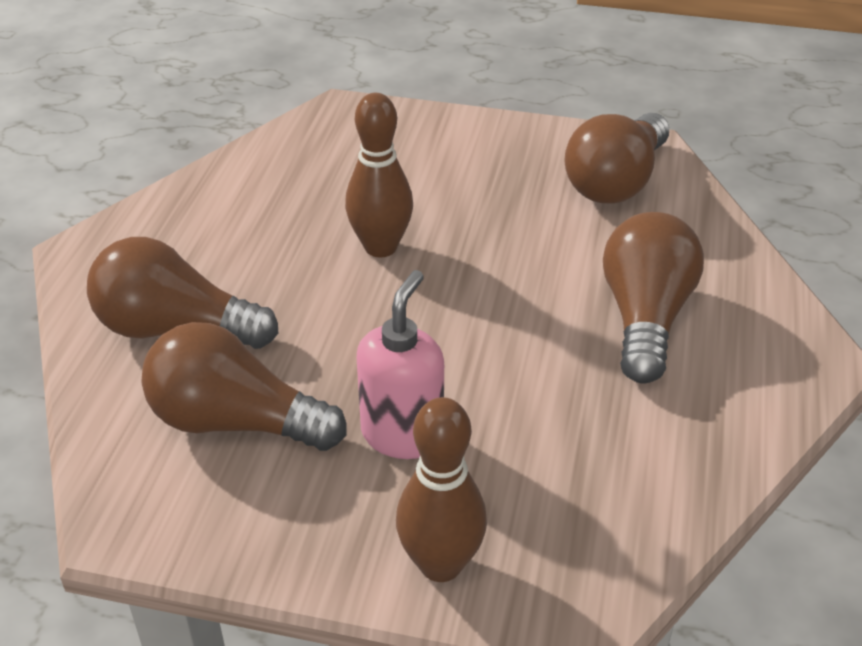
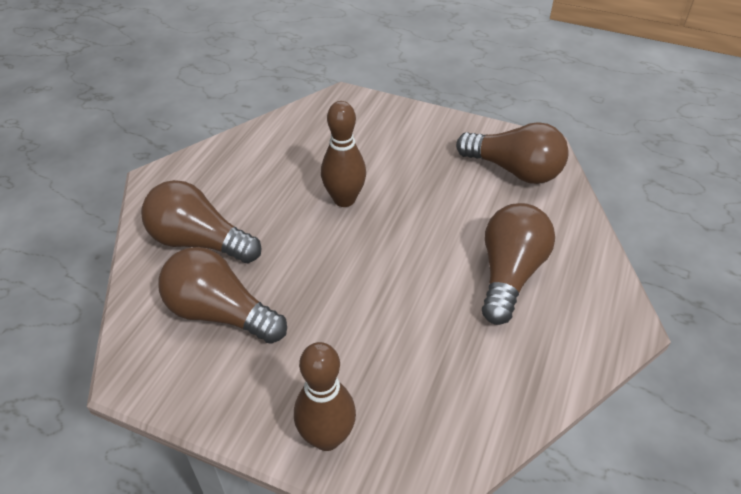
camera: 10 degrees right, 5 degrees up
pink soap dispenser [357,270,444,459] -> none
brown light bulb [564,113,669,203] -> brown light bulb turned 105 degrees counterclockwise [456,122,569,184]

